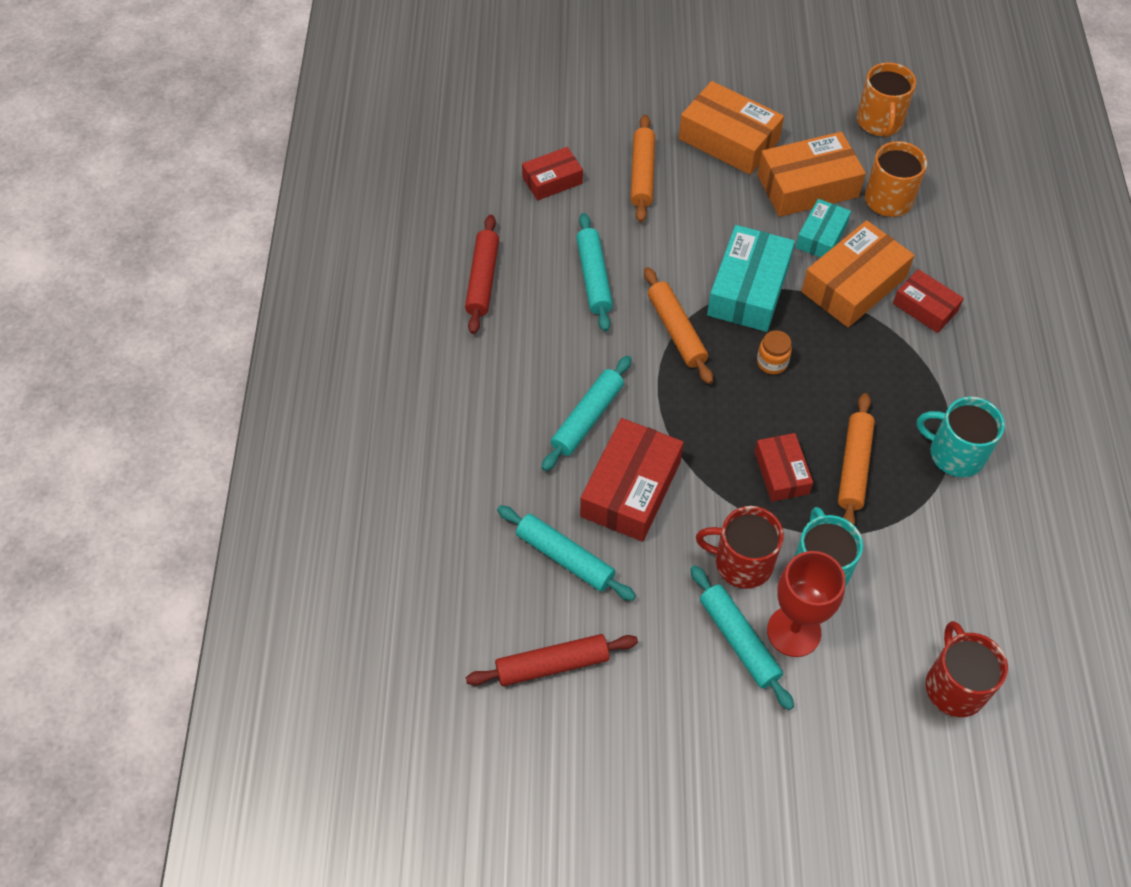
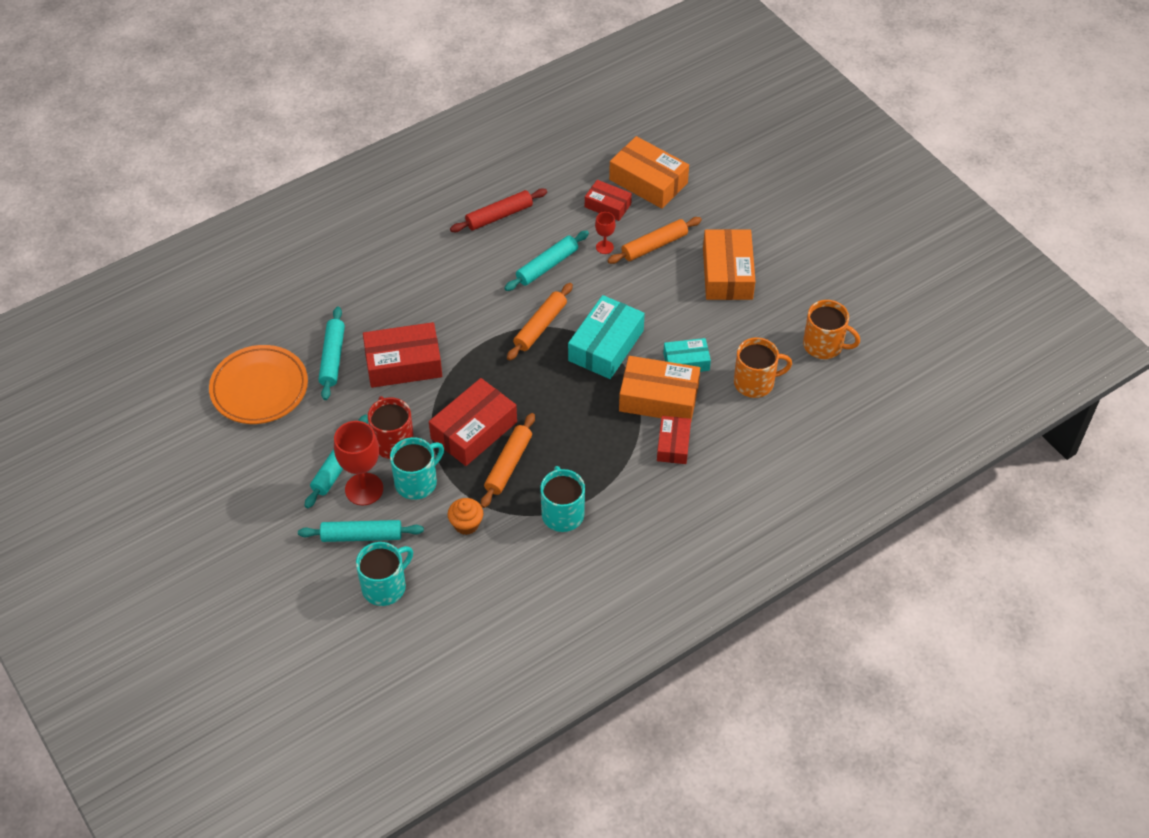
camera: 55 degrees right, 5 degrees down
red rolling pin [466,634,638,686] -> orange plate [209,345,308,424]
turquoise rolling pin [542,356,632,471] -> turquoise rolling pin moved to [298,520,424,542]
turquoise box [707,225,795,332] -> turquoise box turned 45 degrees counterclockwise [568,295,645,379]
red box [755,433,813,502] -> red box [429,378,517,466], size x1.69
orange box [757,132,866,217] -> orange box moved to [609,136,689,209]
orange jar [757,330,792,374] -> none
orange rolling pin [838,393,875,525] -> orange rolling pin turned 45 degrees counterclockwise [481,413,535,508]
orange mug [857,62,916,137] -> orange mug turned 120 degrees counterclockwise [803,300,860,359]
red mug [926,621,1008,717] -> turquoise mug [356,542,413,606]
none -> orange cupcake [448,498,483,535]
none -> red goblet [595,212,616,254]

